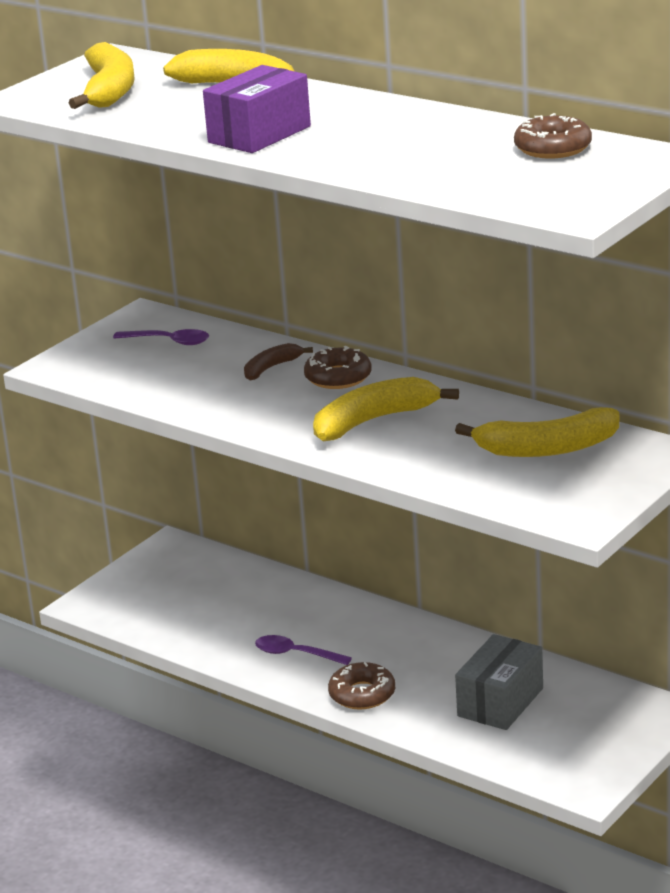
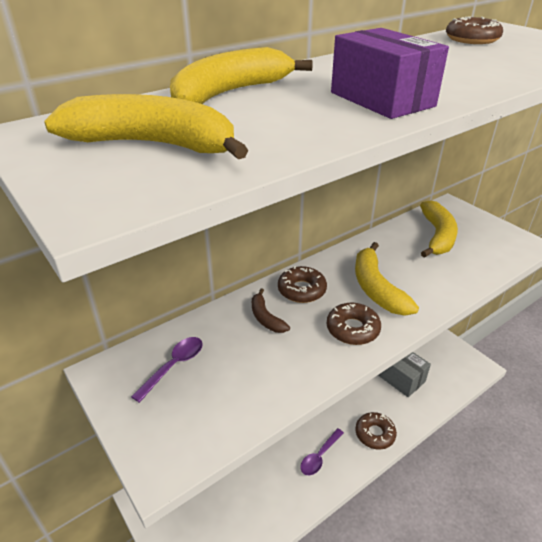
camera: 75 degrees left, 10 degrees up
none -> brown donut [327,303,381,345]

